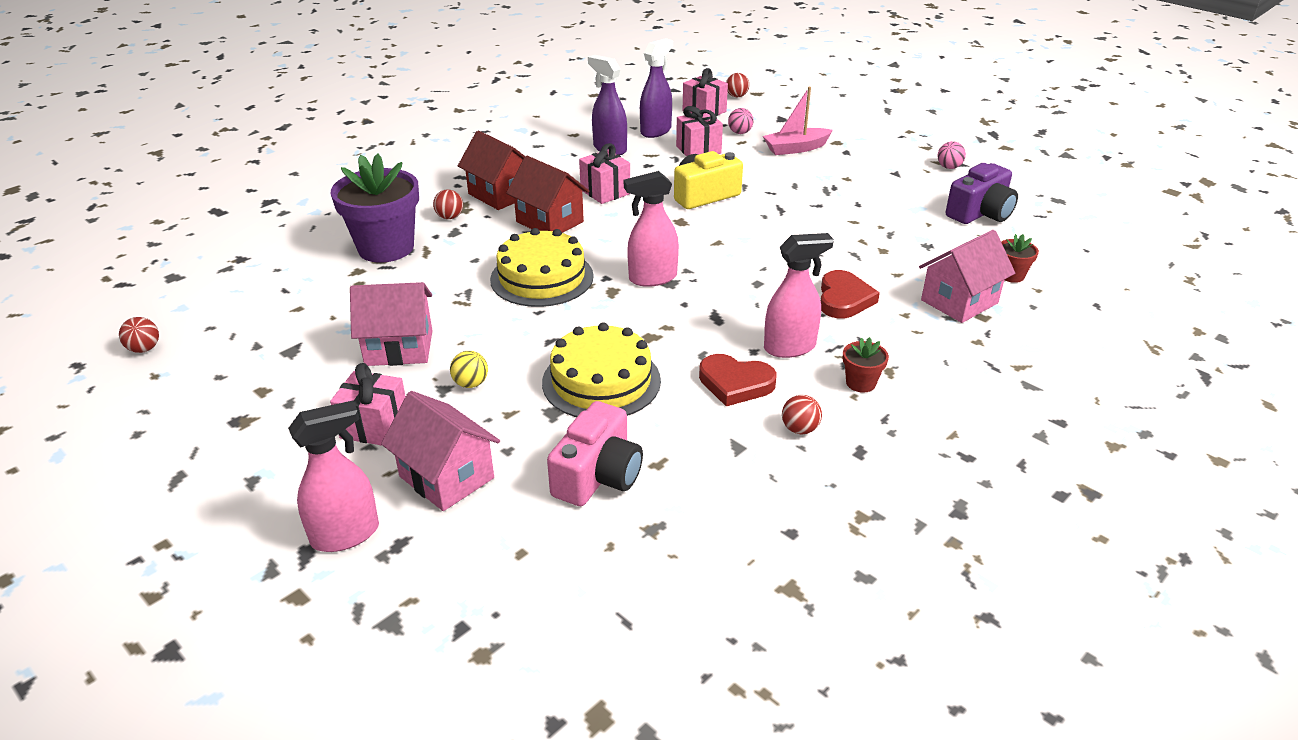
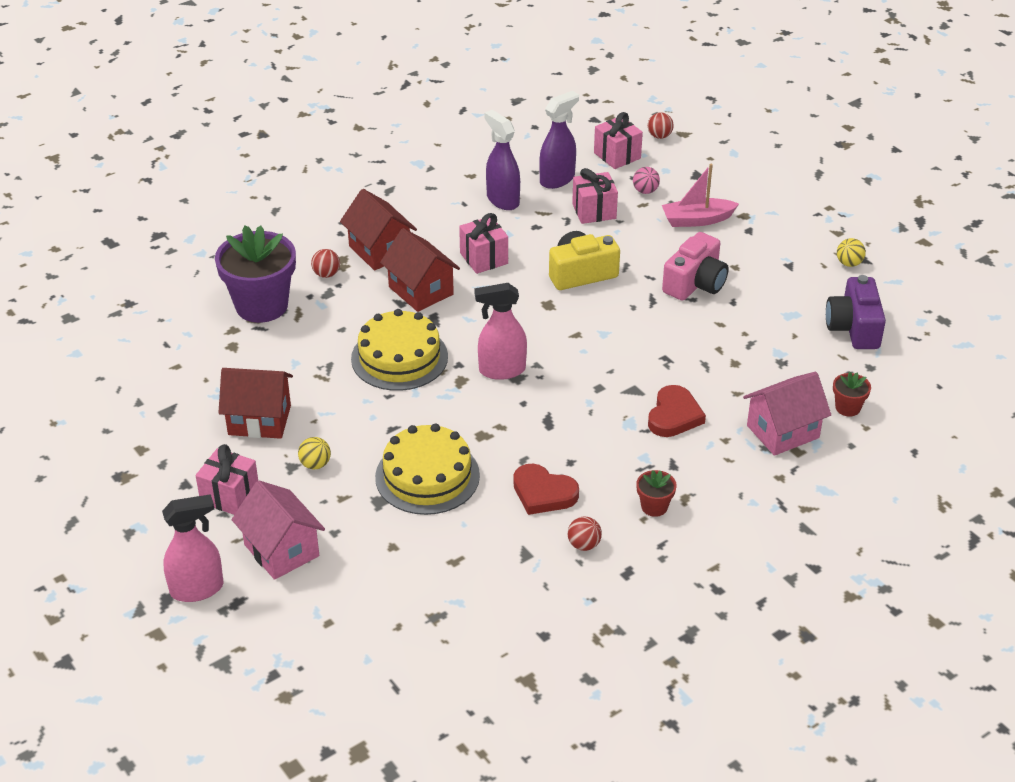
camera: 10 degrees right, 5 degrees up
red ball [119,317,159,353] -> none
pink house [350,282,432,366] -> red house [218,368,293,439]
pink camera [547,401,643,506] -> pink camera moved to [662,232,729,301]
pink spray bottle [764,233,834,358] -> none
pink ball [937,141,966,169] -> yellow ball [837,238,866,267]
purple camera [946,163,1018,224] -> purple camera turned 120 degrees clockwise [826,275,886,349]

